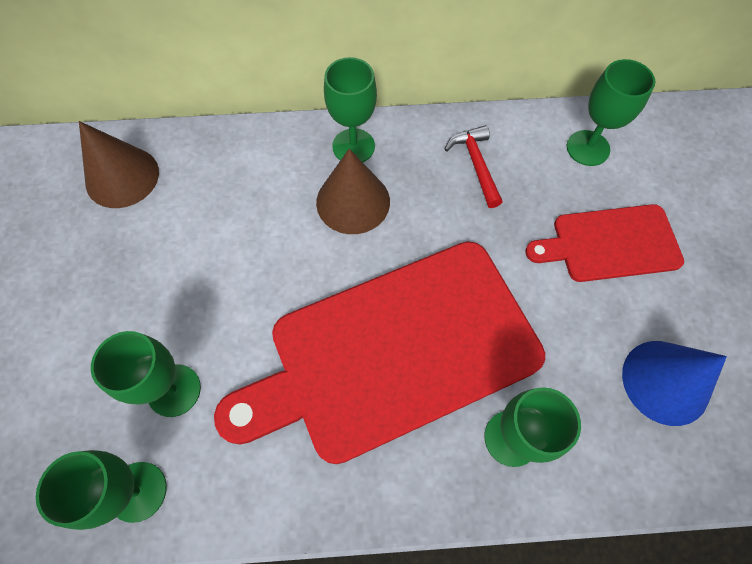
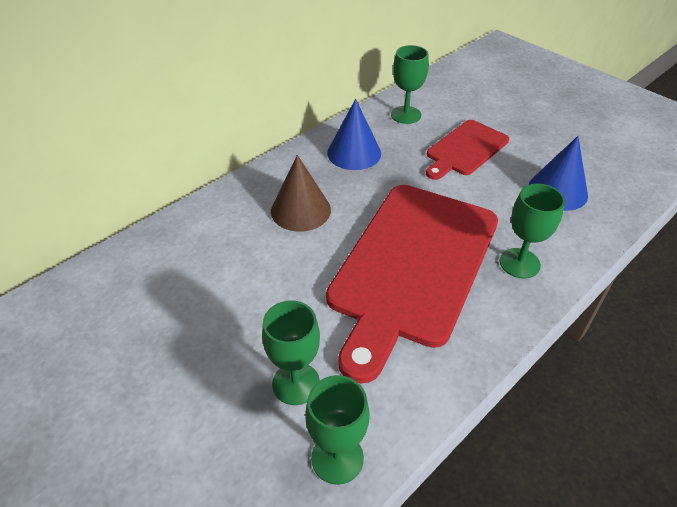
camera: 40 degrees left, 20 degrees down
brown cone [79,121,159,208] -> none
green goblet [324,57,377,162] -> none
red hammer [445,125,503,208] -> blue cone [327,99,381,170]

